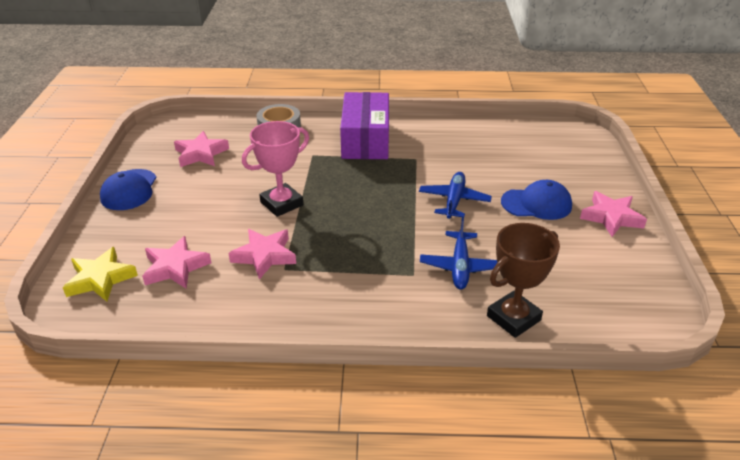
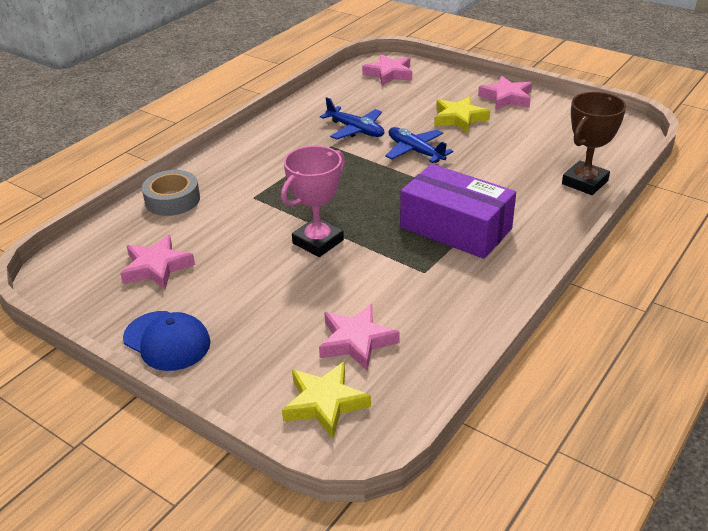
camera: 55 degrees left, 0 degrees up
pink star [228,229,296,280] -> pink star moved to [362,54,412,86]
pink trophy [242,121,309,217] -> pink trophy turned 45 degrees clockwise [281,146,345,257]
purple box [340,92,389,159] -> purple box moved to [400,164,516,259]
blue plane [420,217,497,290] -> blue plane moved to [320,97,384,139]
brown trophy [487,223,560,338] -> brown trophy turned 45 degrees clockwise [562,92,626,195]
blue cap [501,180,572,220] -> yellow star [434,96,490,133]

